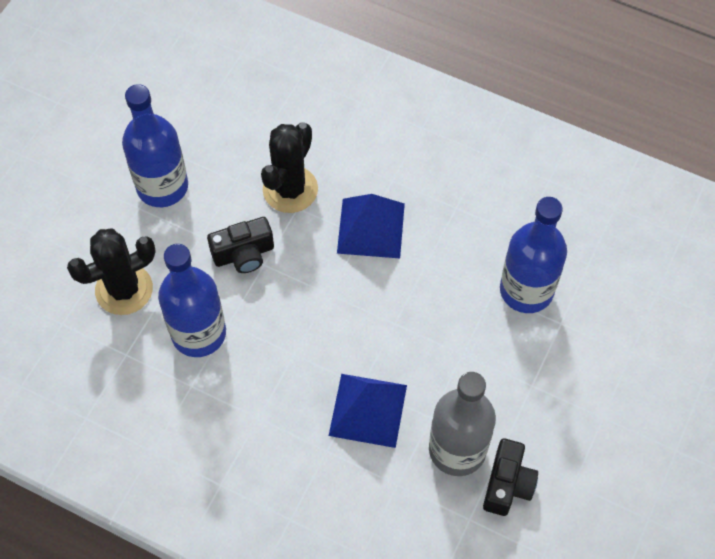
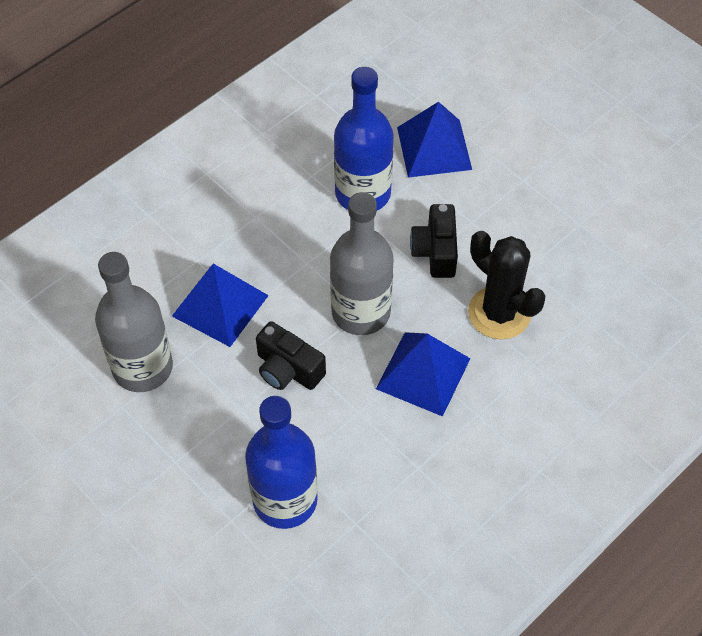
camera: 110 degrees right, 5 degrees down
black cactus [67,228,156,315] -> blue pyramid [397,102,472,178]
blue bottle [122,84,188,207] -> none
black camera [483,438,538,516] -> black camera moved to [256,321,326,390]
none -> grey bottle [330,192,394,335]

